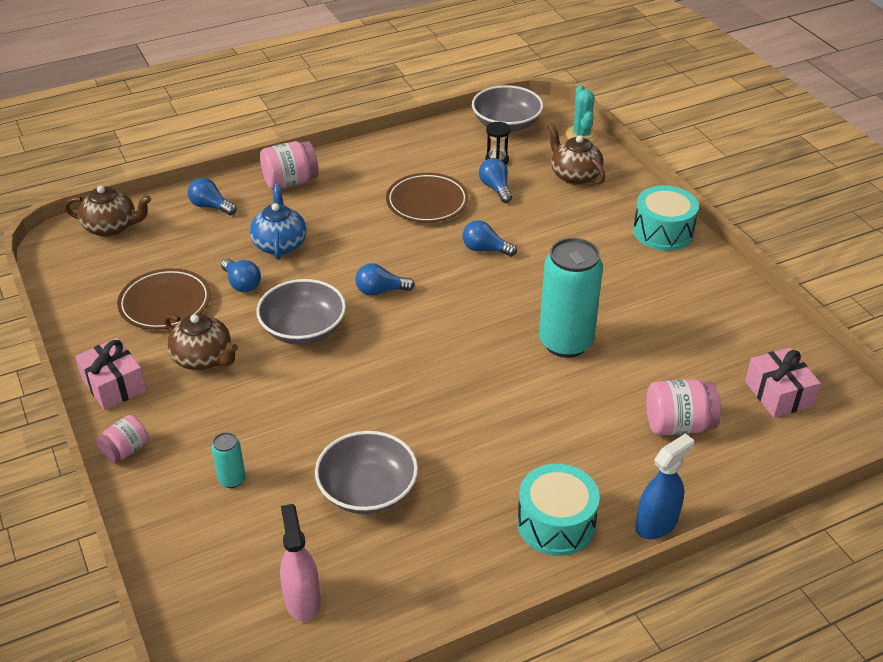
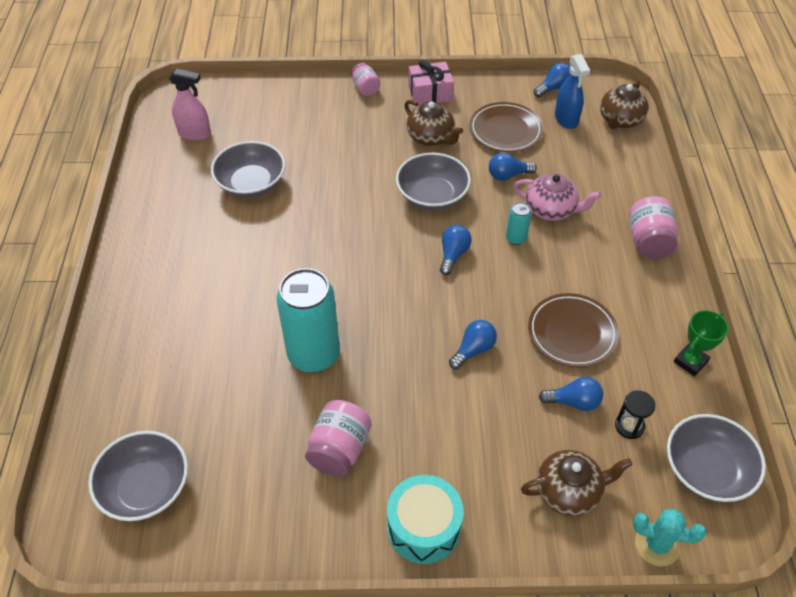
camera: 115 degrees right, 10 degrees up
brown teapot [164,314,238,370] -> brown teapot turned 105 degrees counterclockwise [404,100,463,146]
blue light bulb [188,178,237,215] -> blue light bulb moved to [534,63,570,97]
turquoise can [212,432,246,488] -> turquoise can moved to [506,202,531,245]
blue teapot [250,184,307,260] -> pink teapot [513,173,601,221]
turquoise drum [517,464,600,556] -> none
blue spray bottle [635,434,694,539] -> blue spray bottle moved to [555,54,590,129]
pink jar [646,379,721,435] -> pink jar moved to [305,400,371,477]
pink gift [745,348,821,418] -> grey bowl [88,431,188,521]
none -> green trophy [674,310,729,376]

